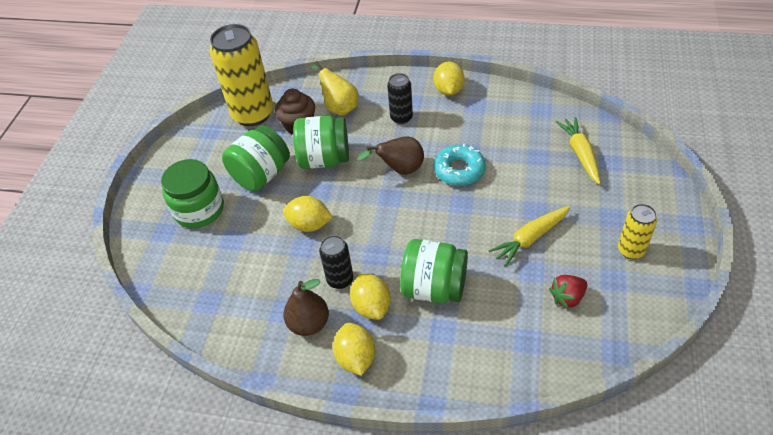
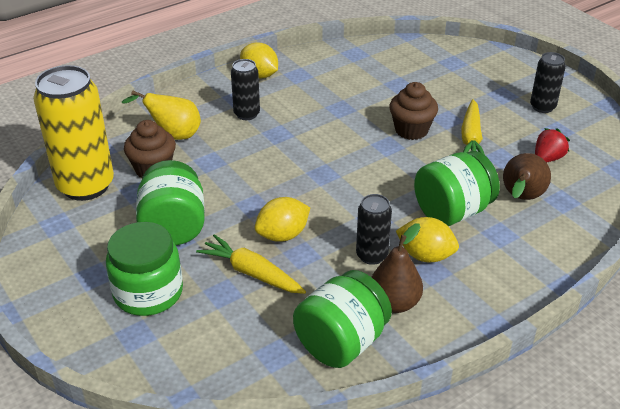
camera: 50 degrees left, 10 degrees down
green jar [293,116,349,169] -> green jar moved to [293,270,392,368]
yellow lemon [333,323,375,376] -> none
brown pear [357,136,424,175] -> brown pear moved to [503,153,551,200]
turquoise donut [434,144,486,186] -> none
red strawberry [549,275,588,310] -> red strawberry turned 150 degrees counterclockwise [535,128,570,163]
yellow carrot [555,117,601,184] -> yellow carrot moved to [196,234,306,294]
yellow can [618,204,657,259] -> black can [530,52,566,113]
none -> brown cupcake [389,82,438,140]

